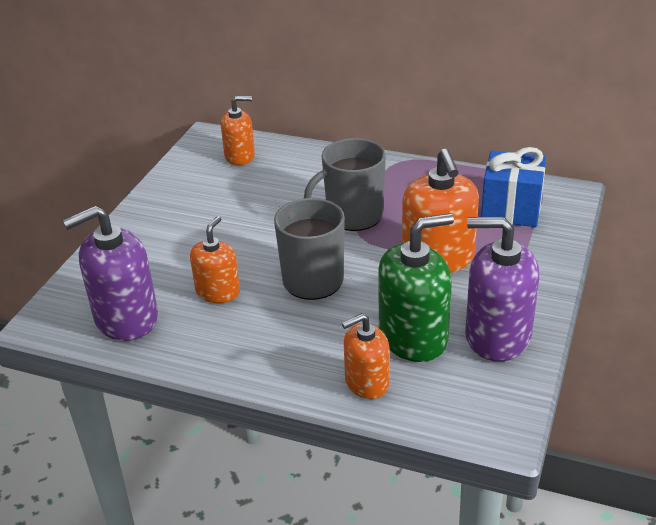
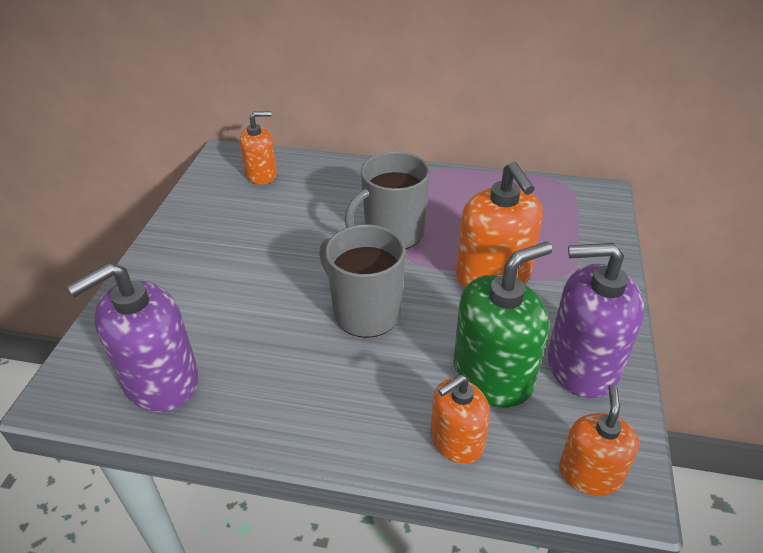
camera: 10 degrees left, 5 degrees up
orange soap dispenser [190,216,240,303] -> orange soap dispenser moved to [559,385,639,496]
blue gift [481,147,546,227] -> none

